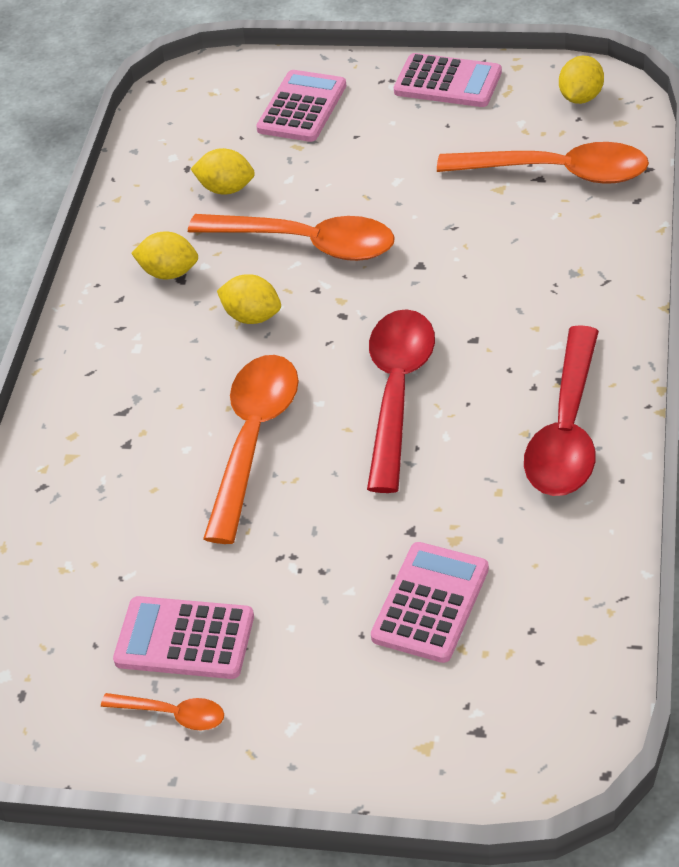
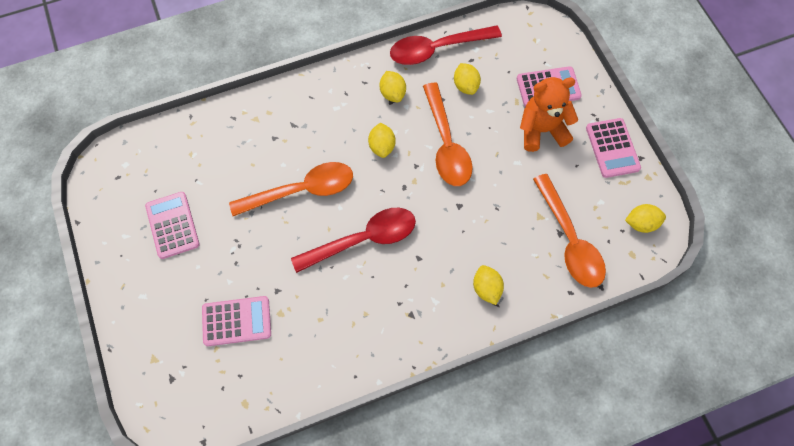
camera: 55 degrees right, 20 degrees up
orange spoon [101,693,224,730] -> none
red spoon [524,325,599,496] -> red spoon moved to [390,25,502,65]
none -> yellow lemon [473,265,504,305]
none -> orange teddy bear [520,77,578,152]

